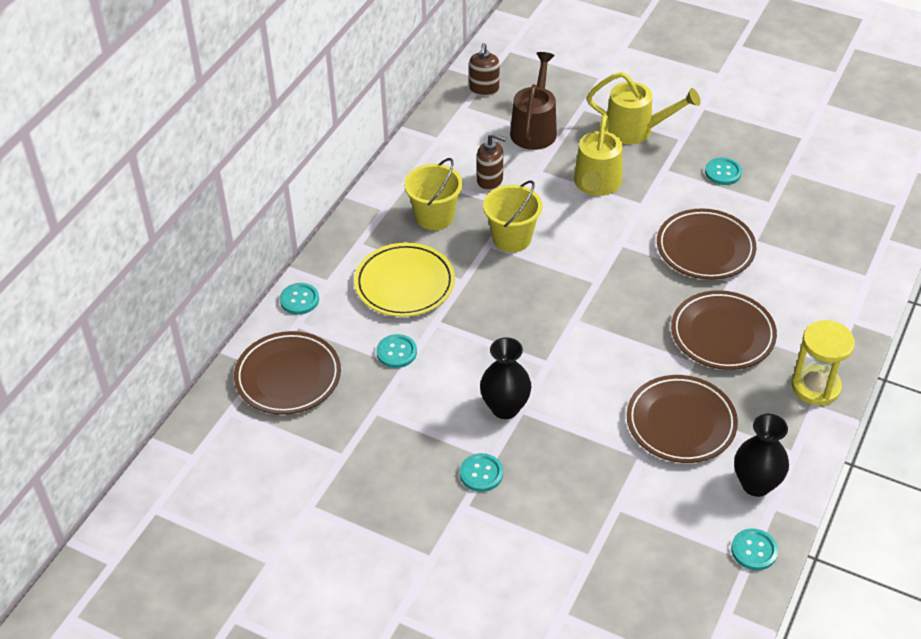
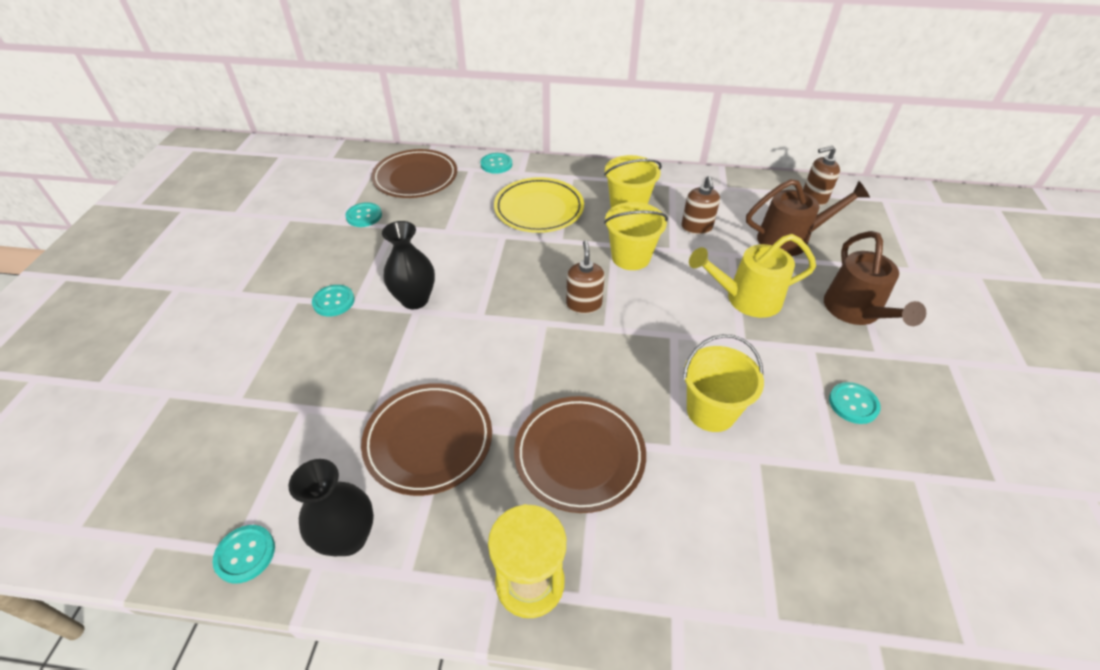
camera: 70 degrees right, 0 degrees up
turquoise button [376,334,417,368] -> turquoise button moved to [345,202,382,227]
yellow watering can [587,72,700,144] -> brown watering can [824,231,926,326]
brown plate [657,208,756,280] -> yellow bucket [683,334,764,432]
none -> brown soap dispenser [566,240,605,314]

